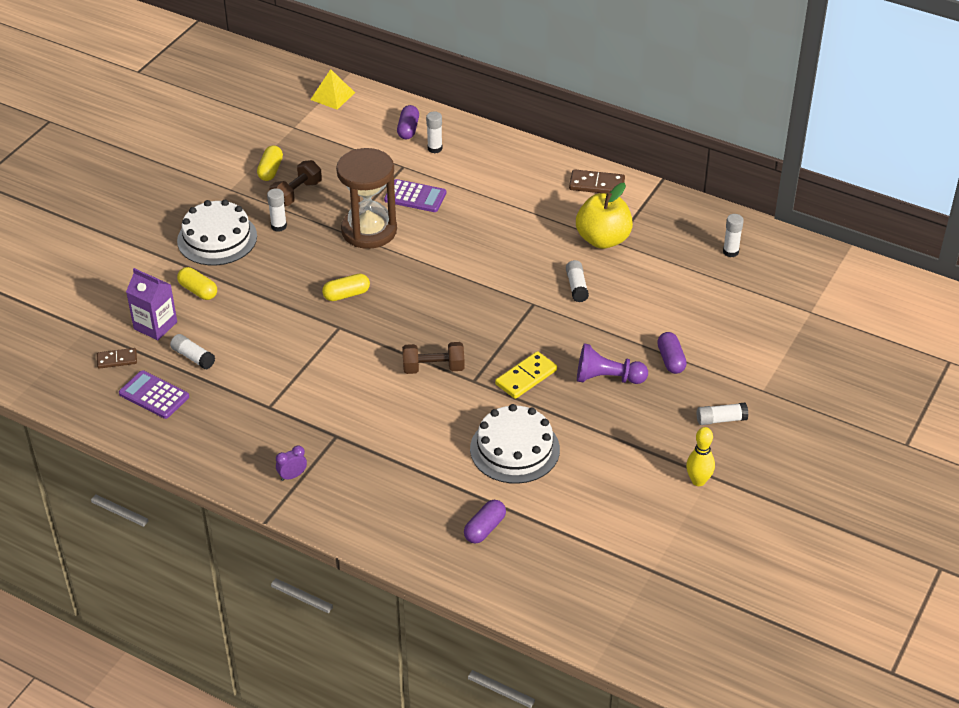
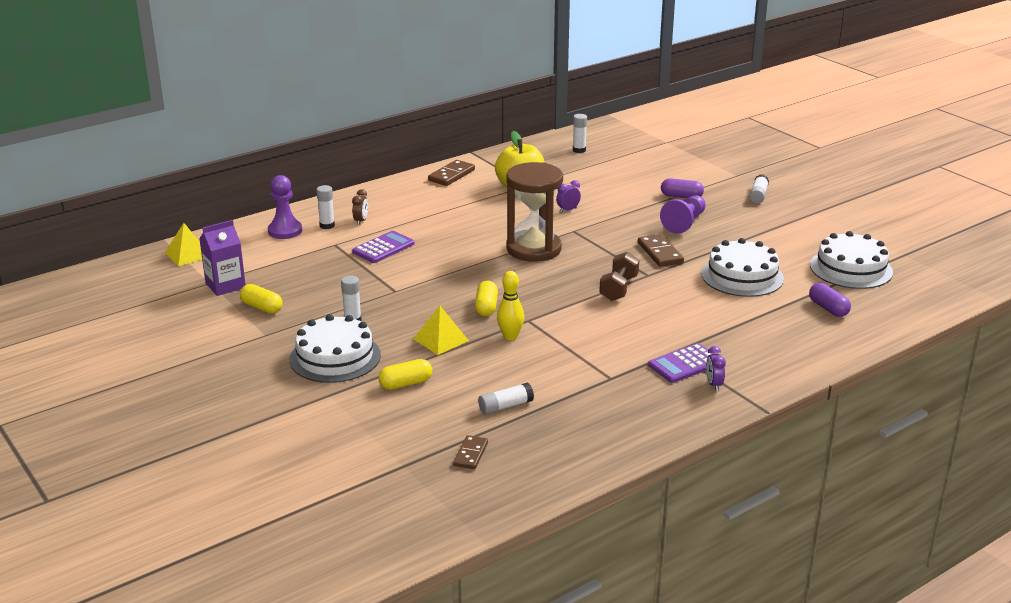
camera: 65 degrees left, 15 degrees down
purple calculator [119,370,189,419] -> purple calculator moved to [648,343,714,383]
purple carton [126,268,177,340] -> purple carton moved to [199,220,246,296]
brown dumbbell [269,160,322,206] -> none
brown hourglass [336,148,397,249] -> brown hourglass moved to [506,162,563,262]
purple capsule [397,105,419,139] -> purple pawn [268,175,302,239]
yellow domino [495,351,557,399] -> brown domino [638,234,684,267]
white glue stick [566,260,589,302] -> purple clock [556,180,581,213]
yellow bowling pin [686,427,715,486] -> yellow bowling pin moved to [497,271,524,340]
none -> brown clock [352,189,368,225]
none -> yellow pyramid [413,306,469,355]
none -> white cake [810,231,893,289]

